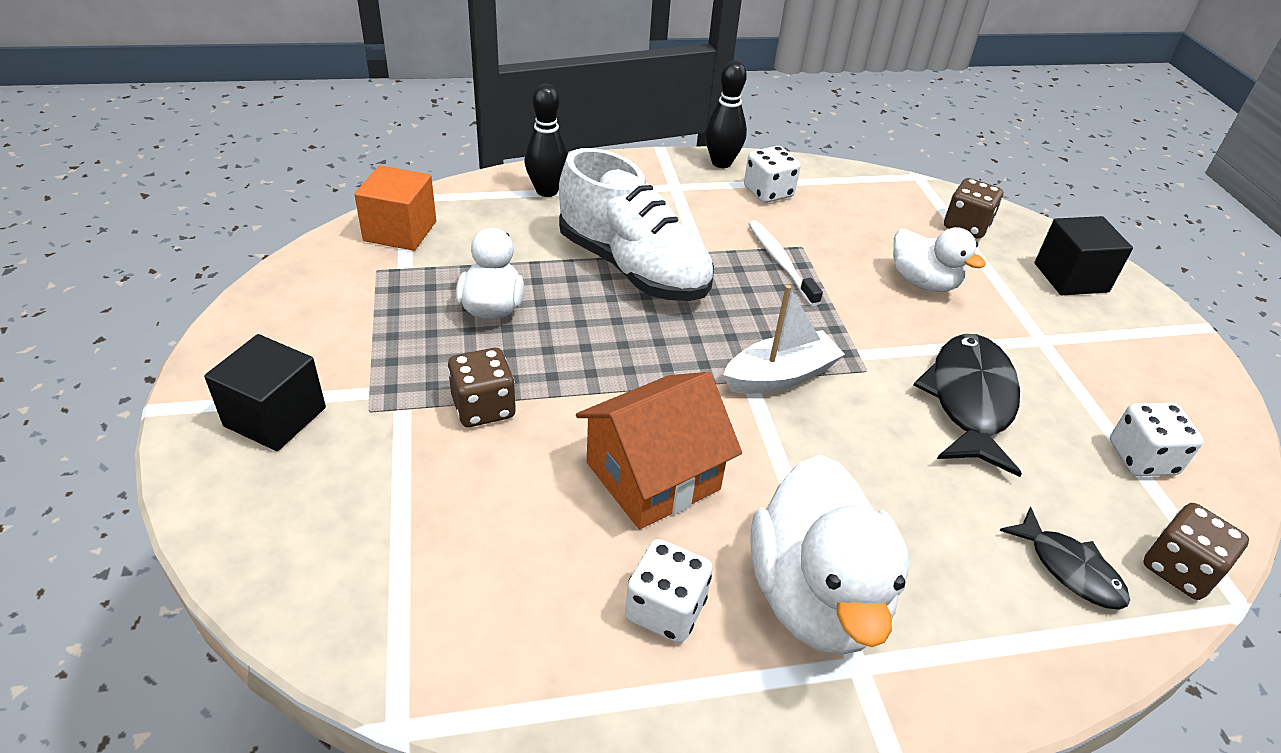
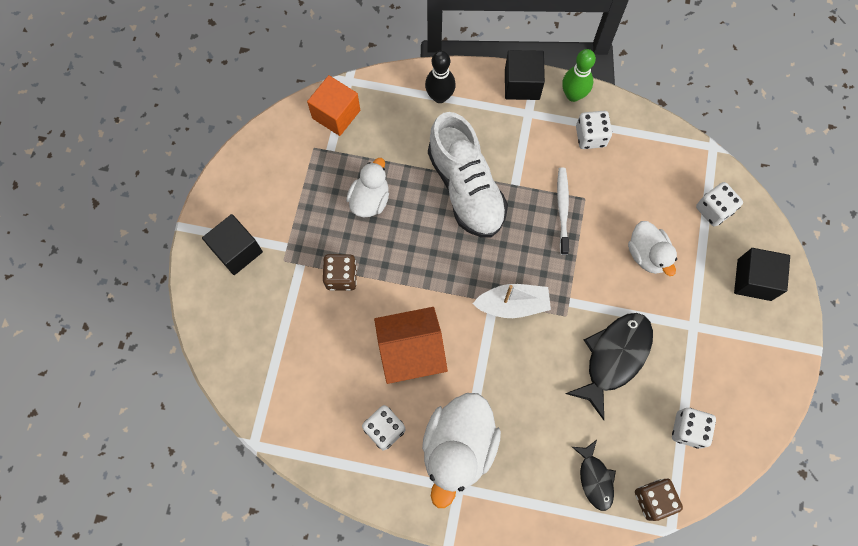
camera: 25 degrees right, 30 degrees up
black bowling pin [705,61,747,168] -> green bowling pin [562,49,596,102]
brown dice [944,178,1003,239] -> white dice [696,182,743,226]
none -> black cube [505,50,545,100]

